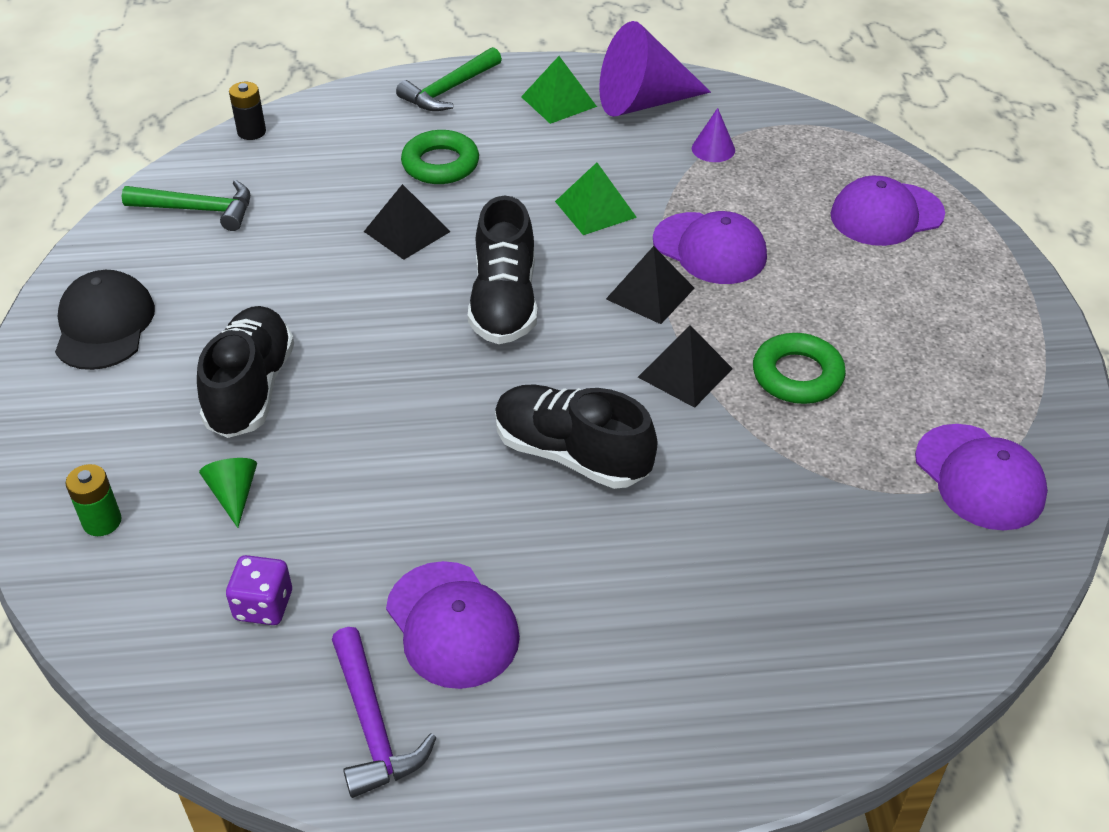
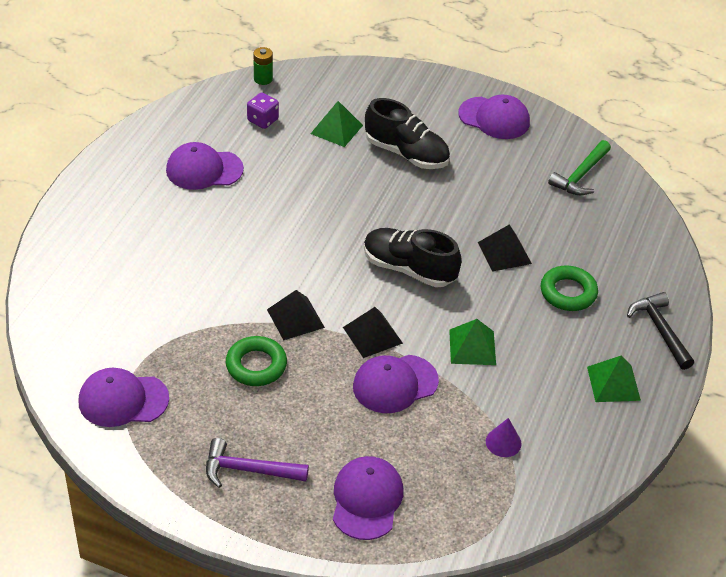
camera: 115 degrees right, 0 degrees up
black cap [55,270,155,370] -> purple cap [458,95,530,139]
green battery [65,464,122,536] -> green battery moved to [253,47,273,85]
green cone [199,458,257,528] -> green pyramid [310,101,363,147]
black battery [229,82,266,140] -> none
purple hammer [332,627,437,798] -> purple hammer moved to [206,438,309,488]
green hammer [396,47,502,111] -> black hammer [627,292,694,370]
black shoe [495,385,657,489] -> none
purple cone [599,21,711,117] -> none

